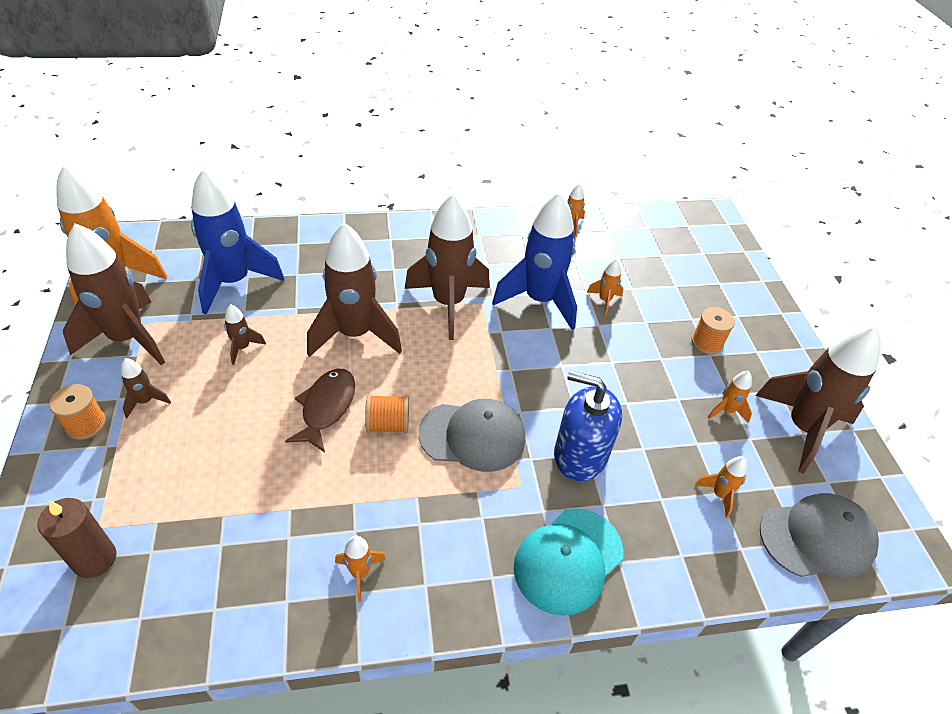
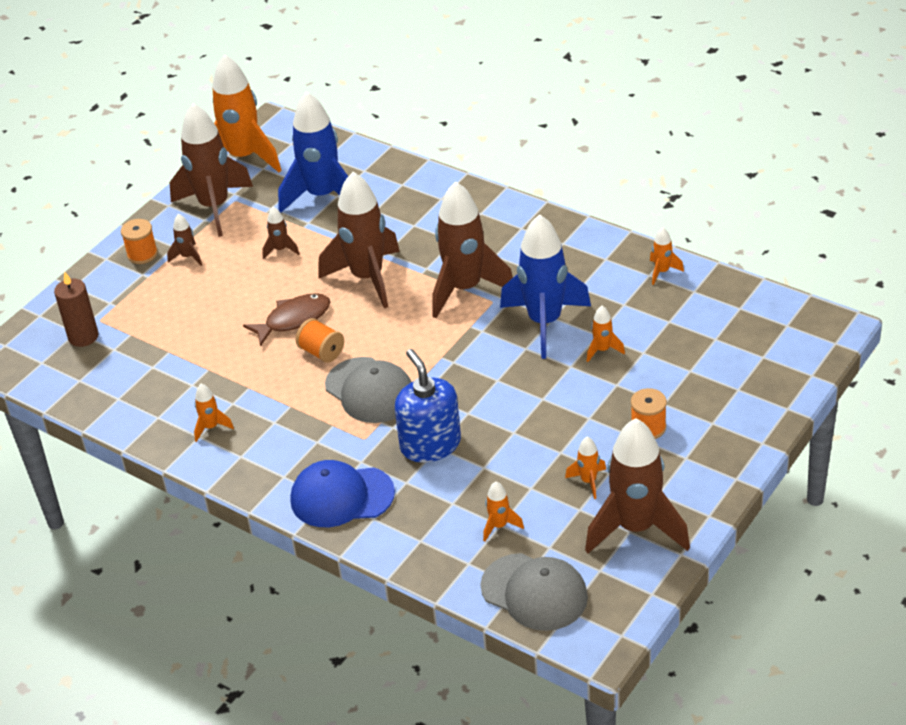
camera: 50 degrees right, 5 degrees down
turquoise cap [514,508,623,616] -> blue cap [291,460,395,527]

